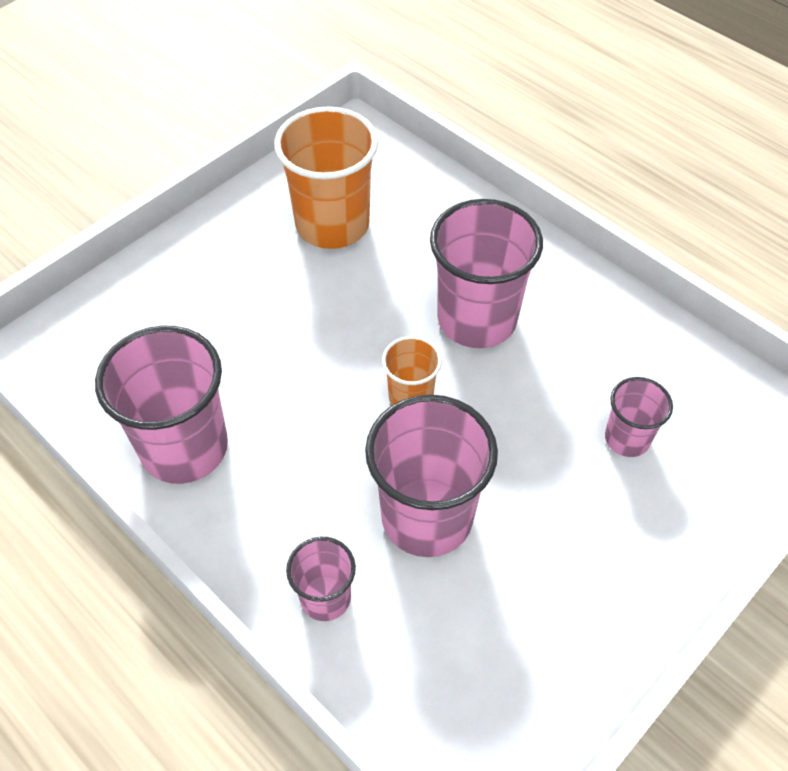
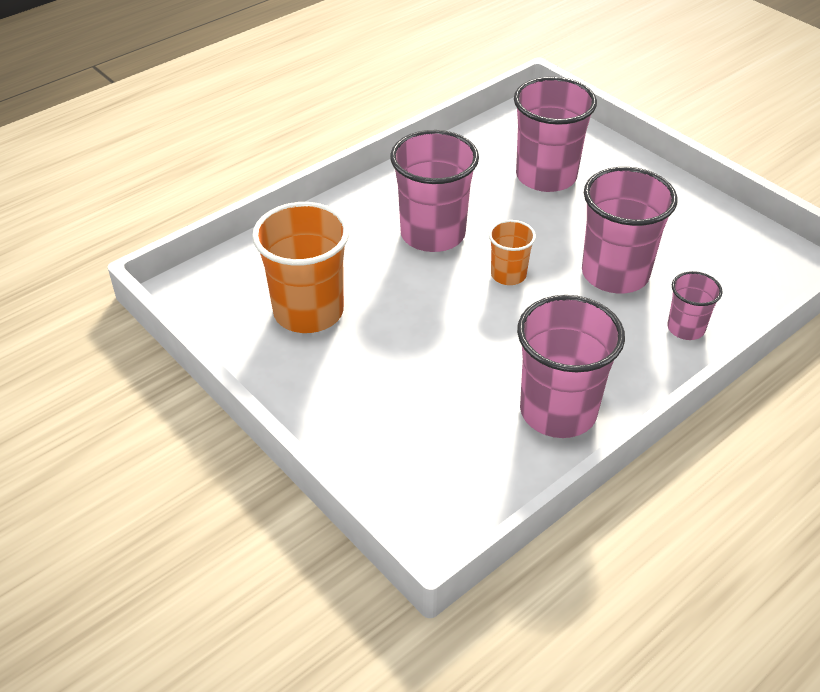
camera: 85 degrees left, 10 degrees down
pink cup [605,377,673,457] -> pink cup [514,77,597,192], size x1.90

